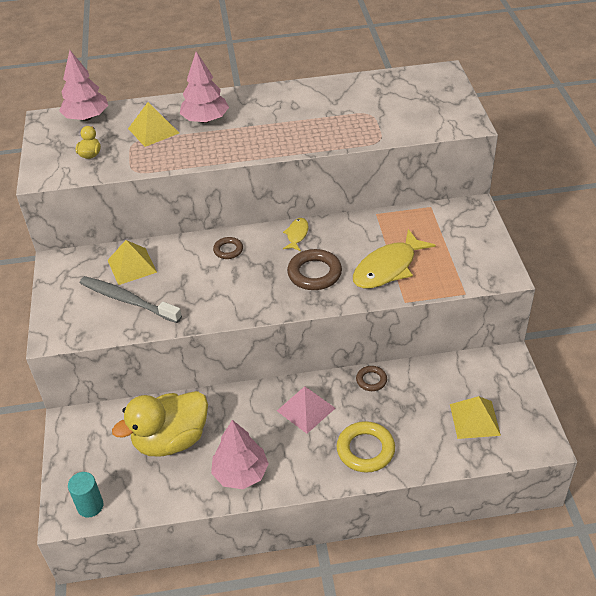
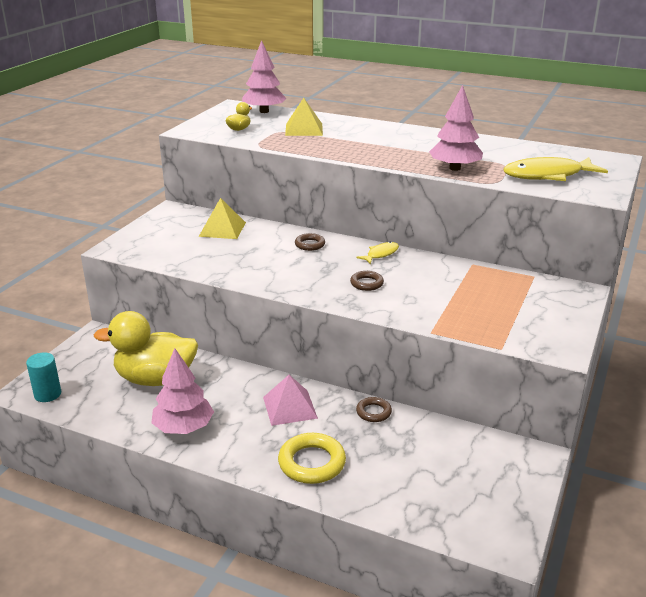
camera: 30 degrees right, 15 degrees down
grey toothbrush [80,276,182,323] -> none
pink tree [180,52,229,123] -> pink tree moved to [429,85,483,171]
brown ring [287,249,342,290] -> brown ring [350,271,384,291], size x0.57
yellow fish [353,229,436,288] -> yellow fish moved to [503,157,608,181]
yellow pyramid [450,396,501,439] -> none

